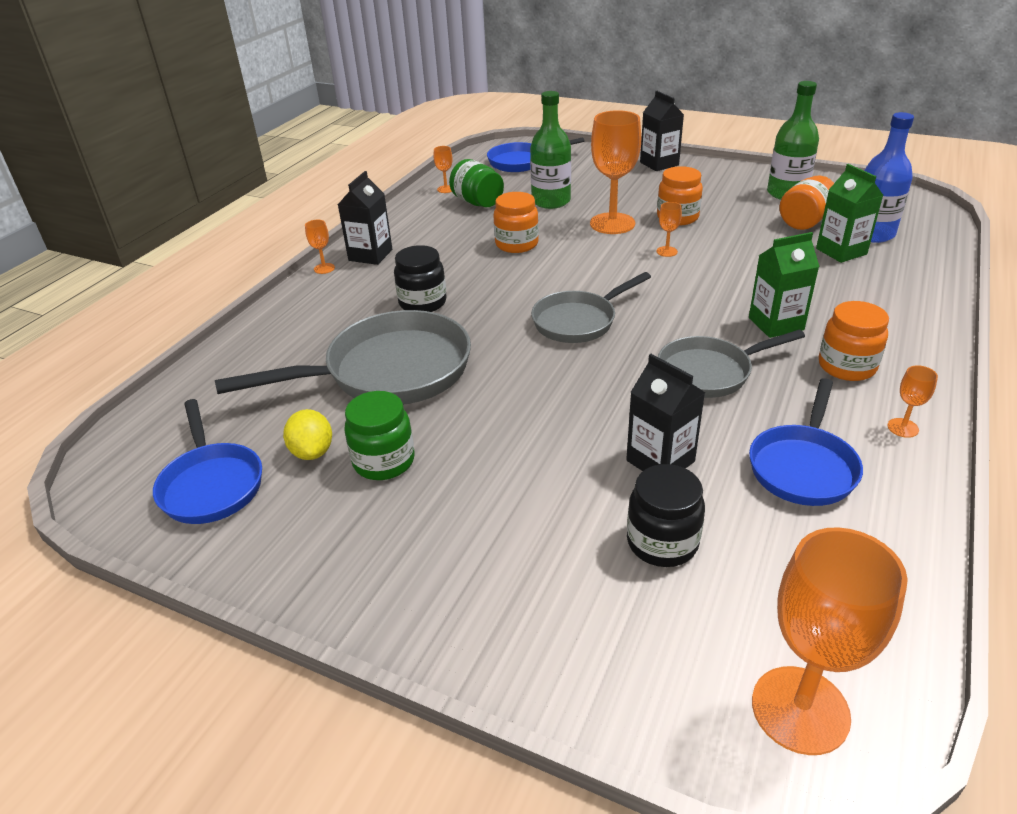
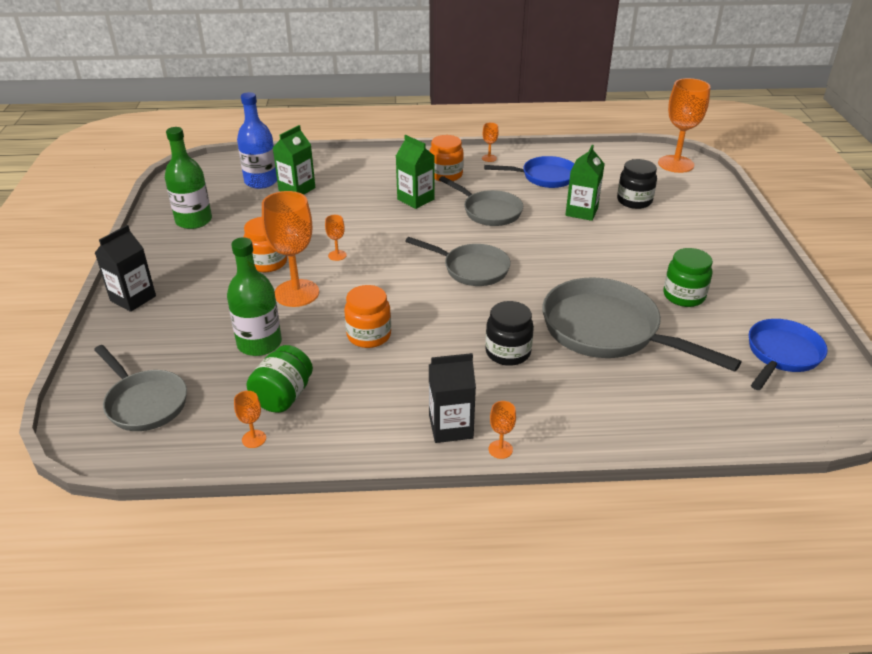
camera: 120 degrees left, 0 degrees up
yellow lemon [283,409,332,460] -> none
blue pan [487,137,584,172] -> grey pan [94,345,187,431]
black carton [626,354,705,471] -> green carton [565,145,604,221]
orange jar [779,176,834,230] -> none

